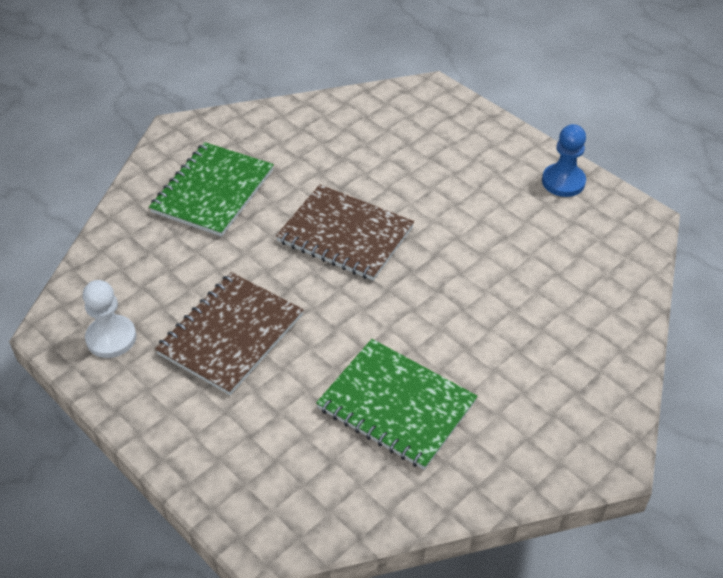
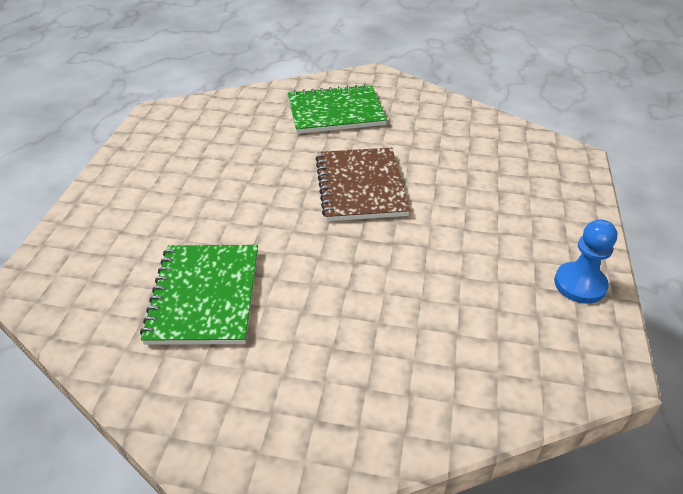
camera: 55 degrees right, 5 degrees down
white pawn [83,280,136,358] -> none
brown notebook [155,272,303,395] -> none

